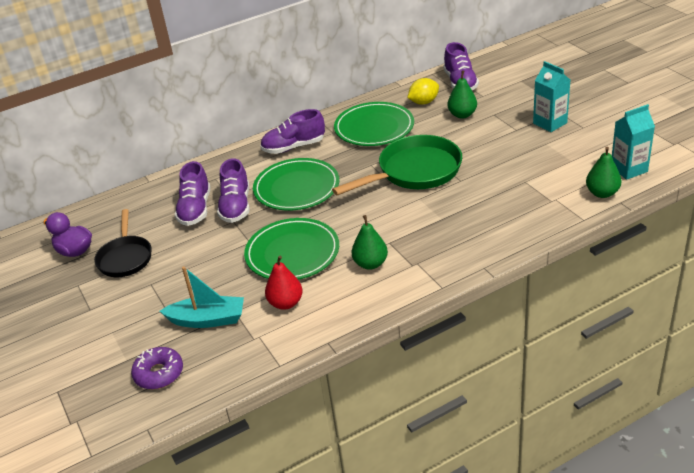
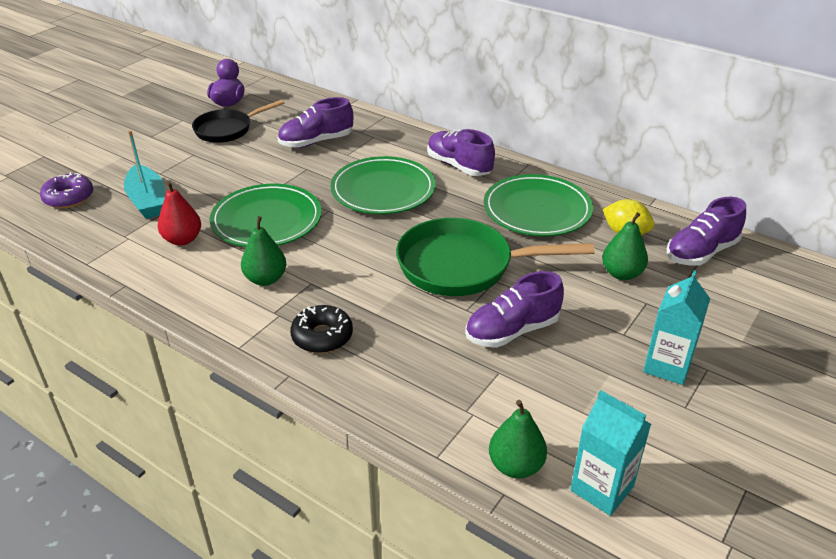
camera: 60 degrees right, 0 degrees up
purple shoe [217,158,250,223] -> purple shoe moved to [465,271,564,348]
green pan [332,135,462,195] -> green pan turned 150 degrees clockwise [396,218,595,296]
none -> black donut [290,305,353,353]

